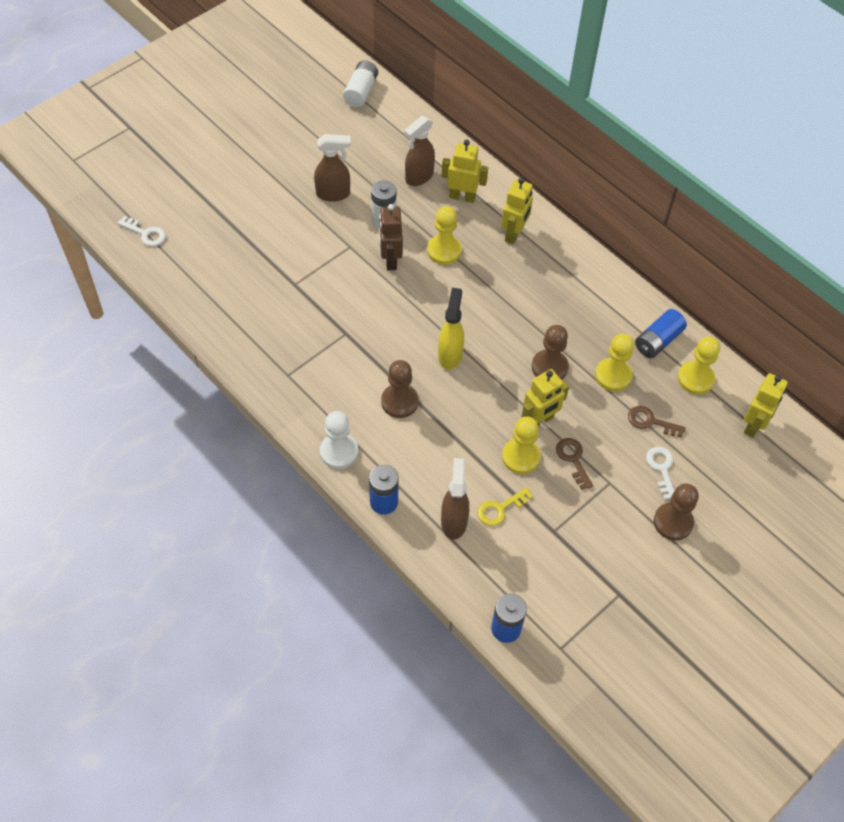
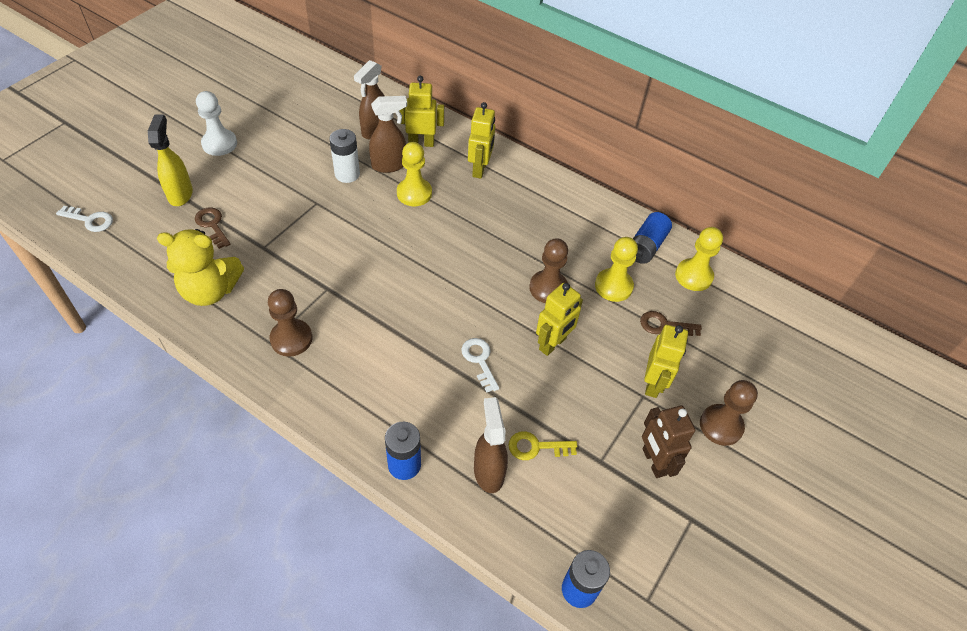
camera: 15 degrees left, 5 degrees down
brown spray bottle [314,134,351,202] -> brown spray bottle moved to [369,96,407,173]
white pawn [320,411,358,469] -> white pawn moved to [196,91,237,156]
white battery [343,60,378,107] -> none
brown robot [379,204,403,270] -> brown robot moved to [642,406,695,478]
brown pawn [381,360,419,418] -> brown pawn moved to [268,289,312,357]
yellow spray bottle [438,288,464,370] -> yellow spray bottle moved to [148,115,193,206]
yellow key [477,487,533,526] -> yellow key turned 45 degrees clockwise [509,431,577,460]
yellow pawn [502,416,541,474] -> none
brown key [556,438,593,490] -> brown key moved to [195,207,230,249]
white key [646,447,674,500] -> white key moved to [461,338,499,392]
yellow robot [744,373,788,437] -> yellow robot moved to [644,325,688,398]
none -> yellow teddy bear [157,229,244,306]

